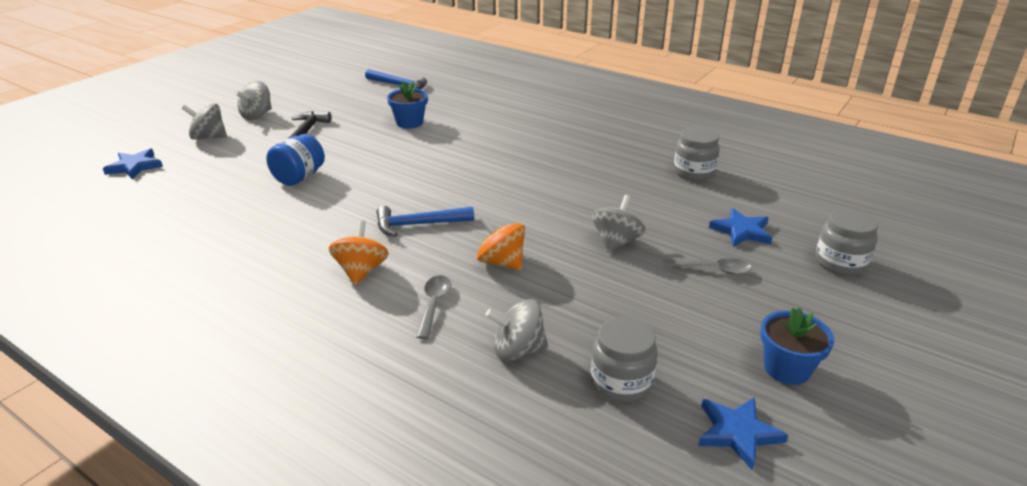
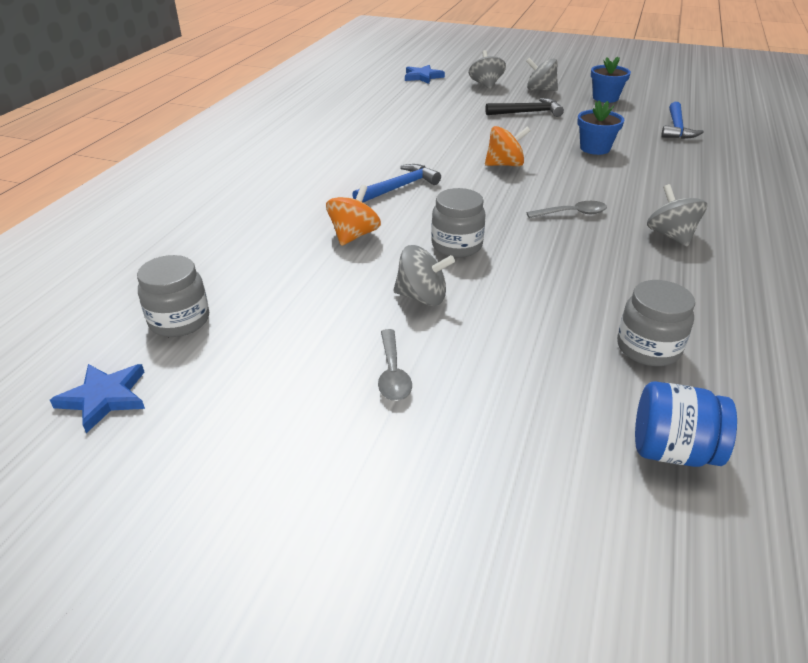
camera: 75 degrees right, 5 degrees up
blue jar [266,134,325,186] -> blue jar moved to [635,381,737,467]
orange spinning top [329,220,389,285] -> orange spinning top moved to [485,126,531,166]
blue hammer [377,206,474,237] -> blue hammer turned 75 degrees clockwise [352,164,441,202]
grey spoon [416,275,451,339] -> grey spoon moved to [526,201,607,218]
grey spinning top [486,299,548,361] -> grey spinning top moved to [647,184,707,247]
blue star [709,208,772,247] -> none
blue flower pot [760,307,834,385] -> blue flower pot moved to [591,56,631,103]
grey jar [815,208,878,276] -> grey jar moved to [431,188,485,257]

